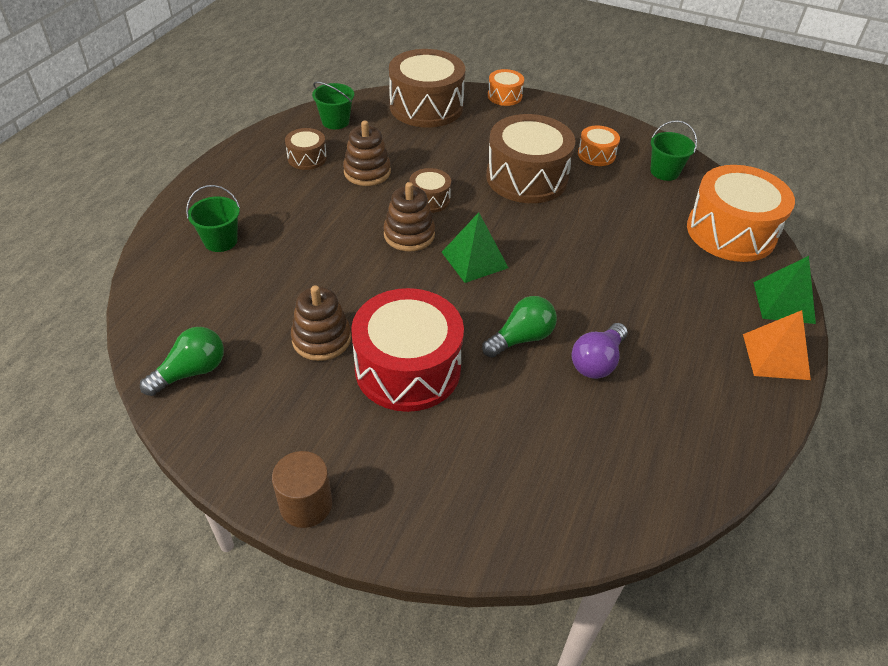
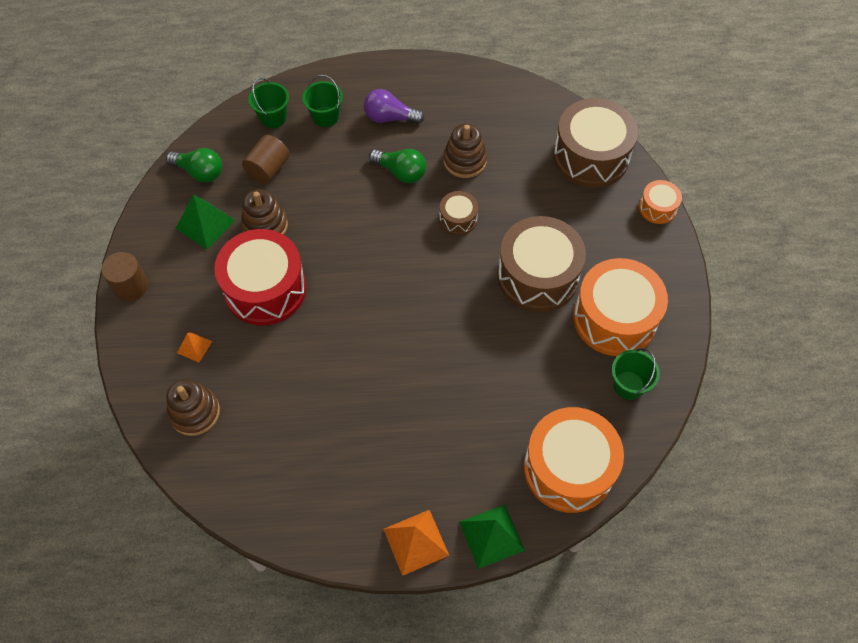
camera: 65 degrees right, 15 degrees up
brown drum [285,128,327,170] -> none
green bucket [312,82,354,129] -> green bucket moved to [248,78,289,128]
brown stacking toy [383,182,435,252] -> brown stacking toy moved to [166,379,220,436]
green pyramid [442,212,508,283] -> green pyramid moved to [175,194,235,250]
green light bulb [482,296,557,358] -> green light bulb moved to [369,149,426,183]
purple light bulb [572,323,628,379] -> purple light bulb moved to [364,89,424,124]
orange drum [578,126,620,166] -> orange drum [573,258,668,356], size x2.08
none -> orange pyramid [177,332,212,362]
none -> brown cylinder [242,135,290,184]

